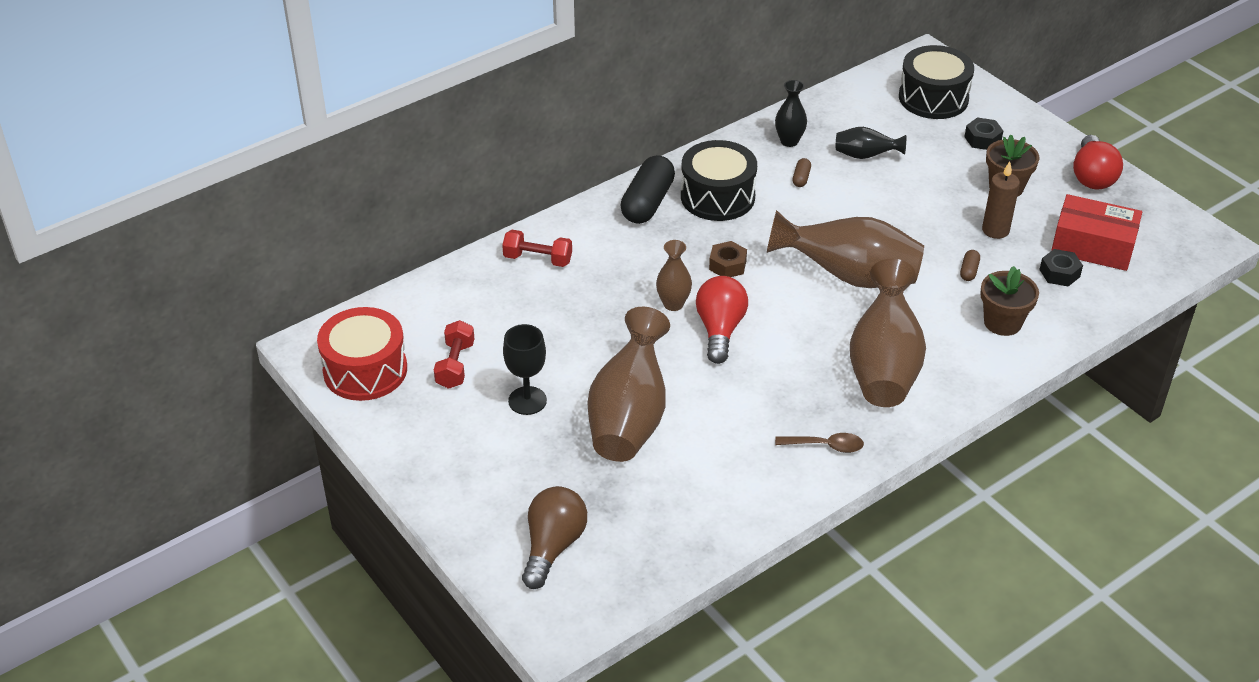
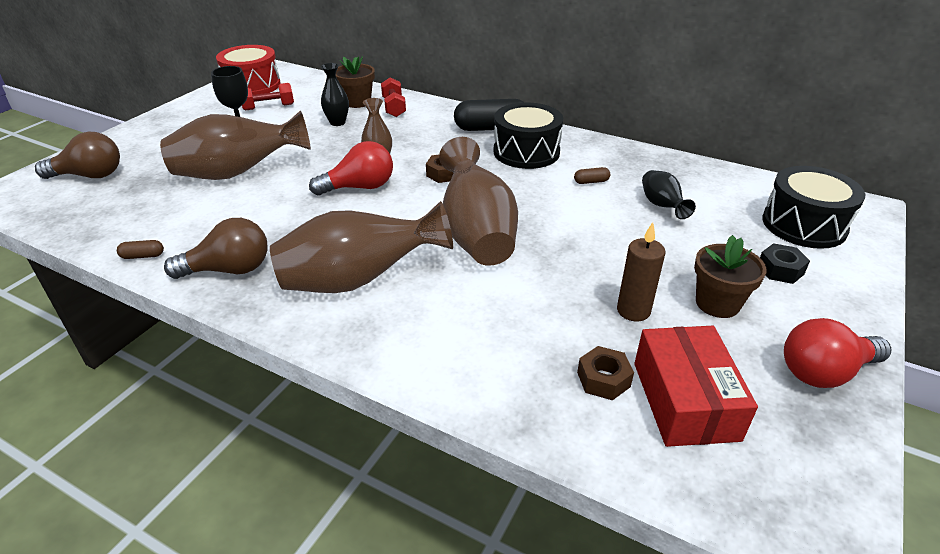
camera: 65 degrees right, 5 degrees down
black vase [775,80,807,147] -> black vase moved to [321,63,349,126]
brown spoon [775,433,864,453] -> brown light bulb [164,218,268,279]
brown capsule [960,250,980,281] -> brown capsule moved to [117,240,164,259]
brown flower pot [980,266,1039,336] -> brown flower pot moved to [336,56,375,108]
black nut [1039,249,1083,287] -> brown nut [577,346,634,400]

